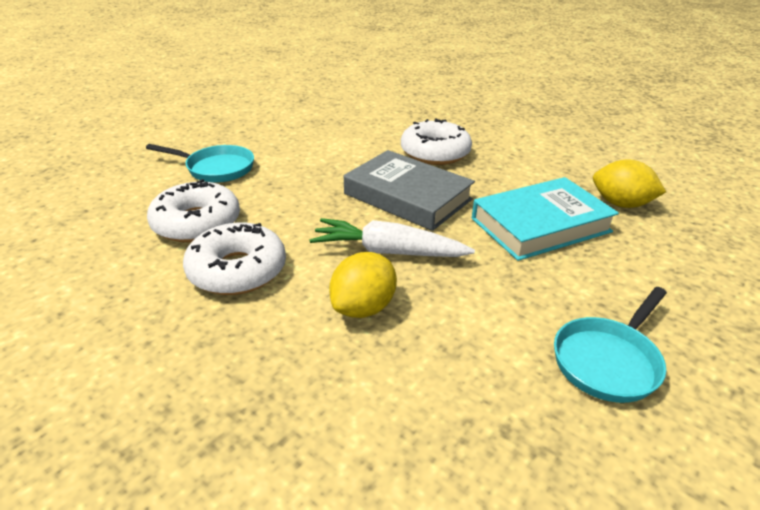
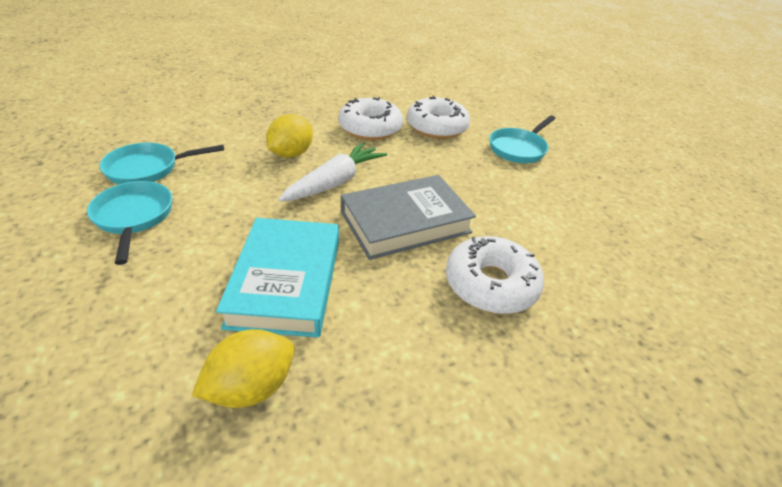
camera: 115 degrees right, 5 degrees up
yellow lemon [329,252,397,318] -> yellow lemon turned 60 degrees clockwise [266,114,313,158]
none -> turquoise pan [100,143,224,184]

